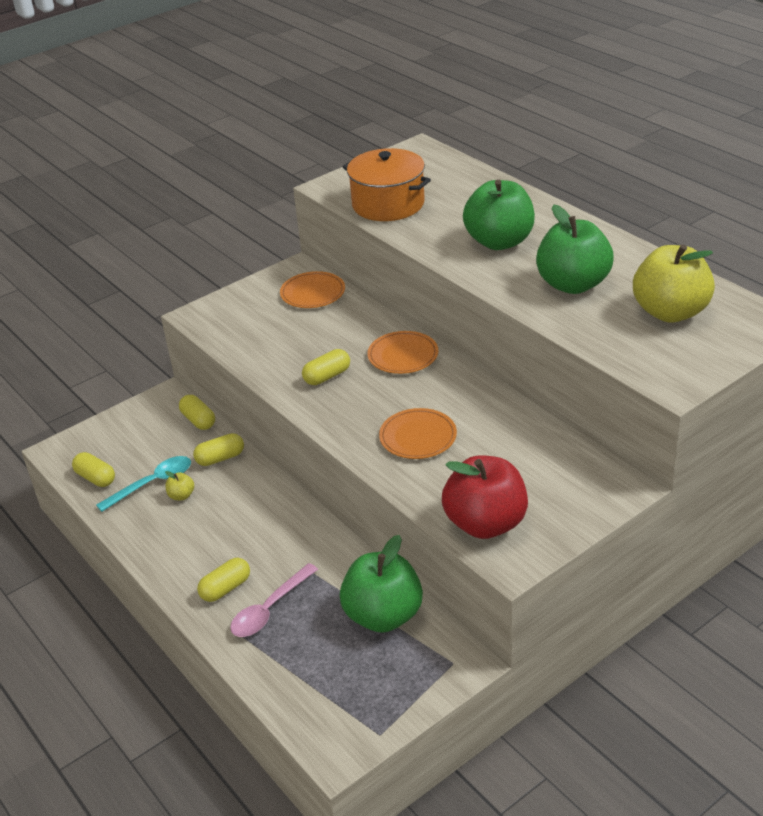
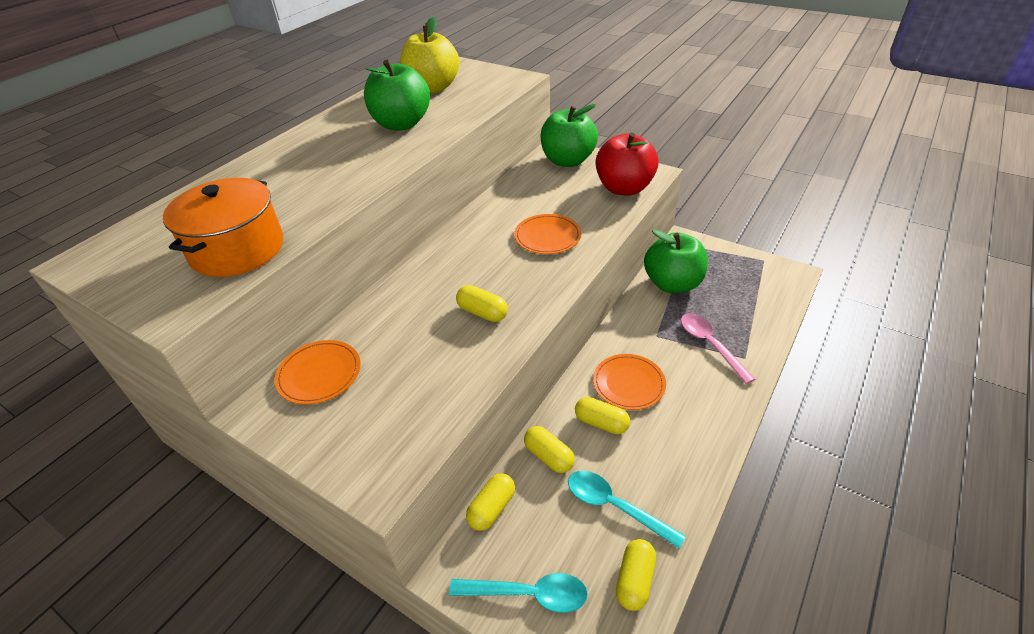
camera: 110 degrees left, 5 degrees up
yellow apple [165,471,194,500] -> none
yellow capsule [197,558,250,602] -> yellow capsule moved to [575,397,630,434]
pink spoon [230,563,318,637] -> pink spoon turned 135 degrees counterclockwise [681,313,755,384]
orange plate [367,331,439,374] -> orange plate moved to [593,354,666,410]
green apple [463,179,535,250] -> green apple moved to [540,104,598,167]
none -> turquoise spoon [449,573,588,613]

